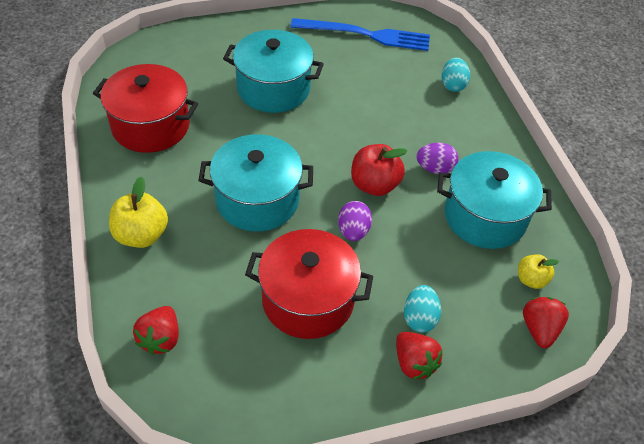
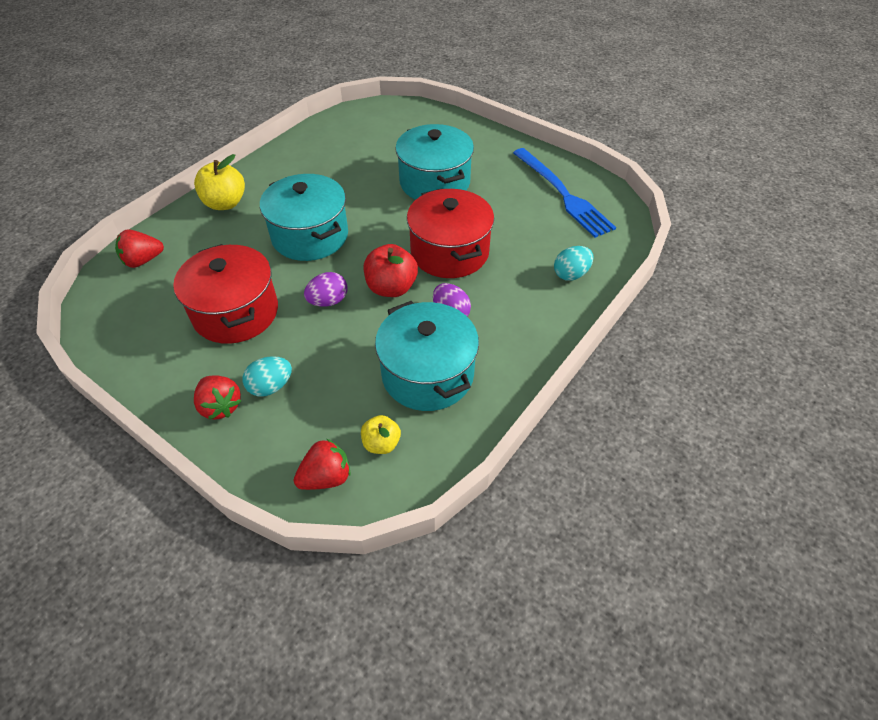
camera: 55 degrees right, 0 degrees up
red pot [93,64,198,153] -> red pot moved to [407,188,494,278]
red strawberry [396,332,442,380] -> red strawberry turned 60 degrees counterclockwise [194,375,241,420]

